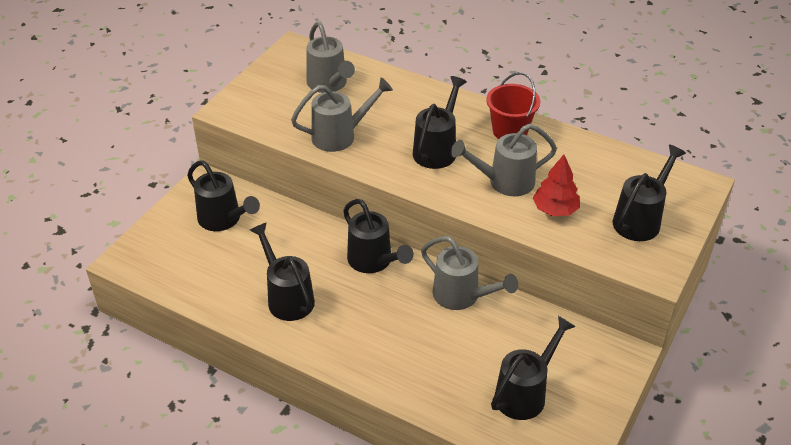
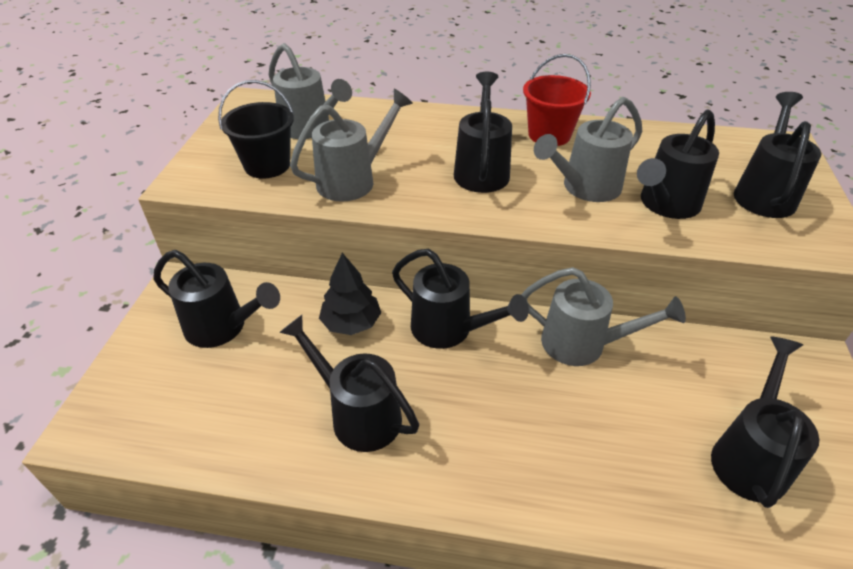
camera: 20 degrees left, 0 degrees up
red tree [533,155,580,216] -> black watering can [637,109,719,219]
none -> black bucket [218,80,294,179]
none -> black tree [319,253,381,335]

